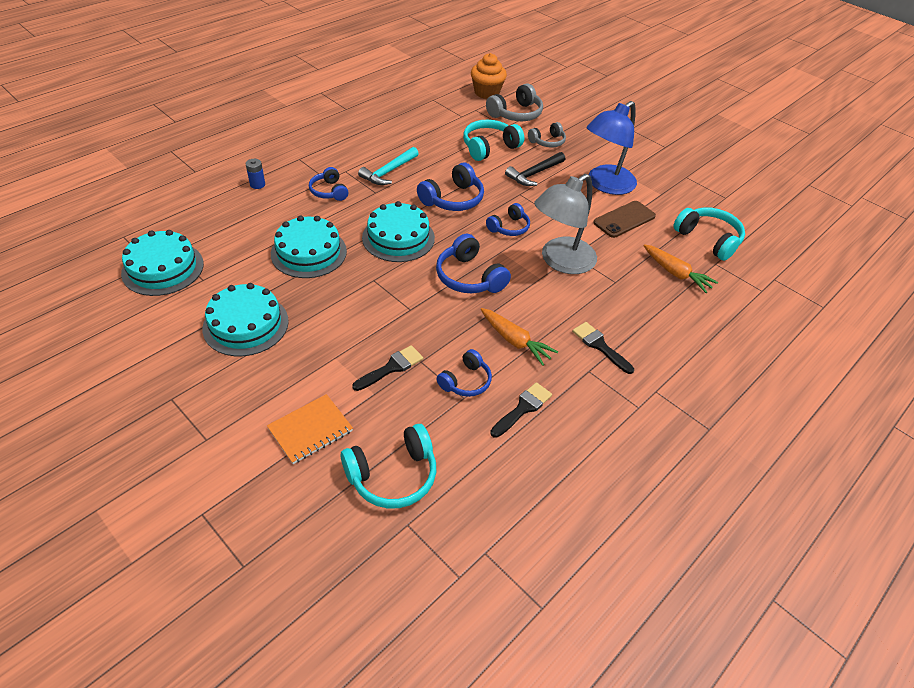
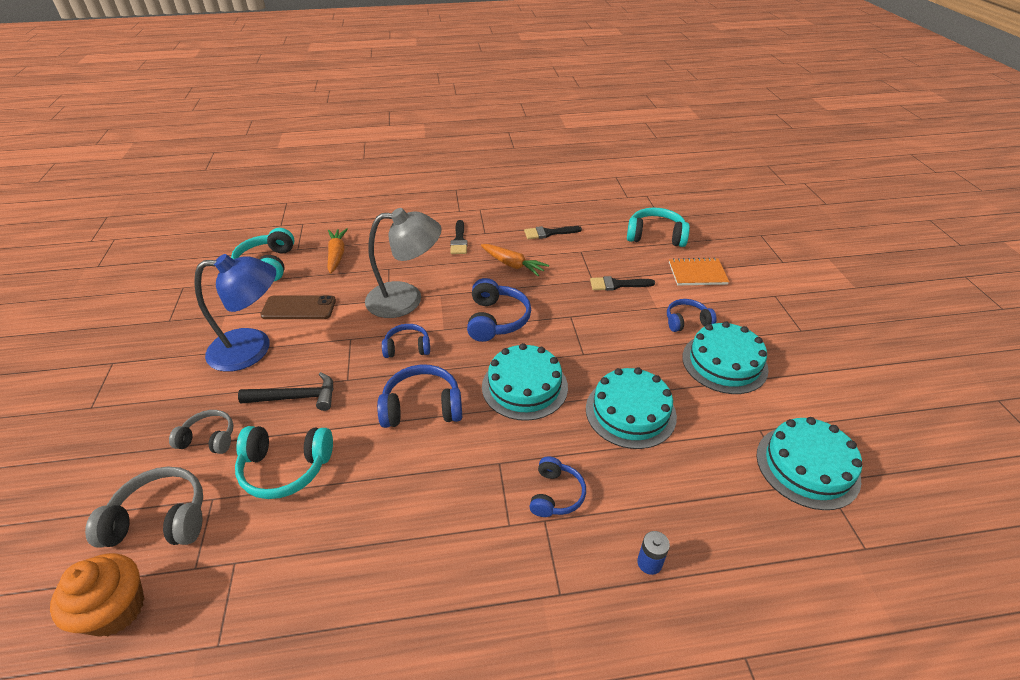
camera: 140 degrees left, 5 degrees down
turquoise hammer [358,147,419,185] -> none
blue headphones [436,349,492,397] -> blue headphones moved to [667,299,717,332]
orange carrot [481,308,558,366] -> orange carrot turned 135 degrees clockwise [481,244,549,276]

